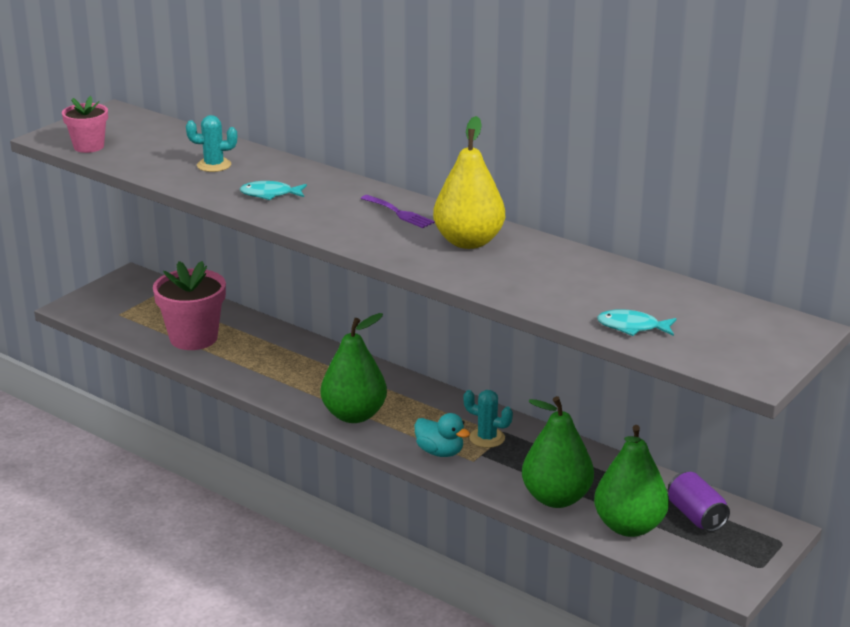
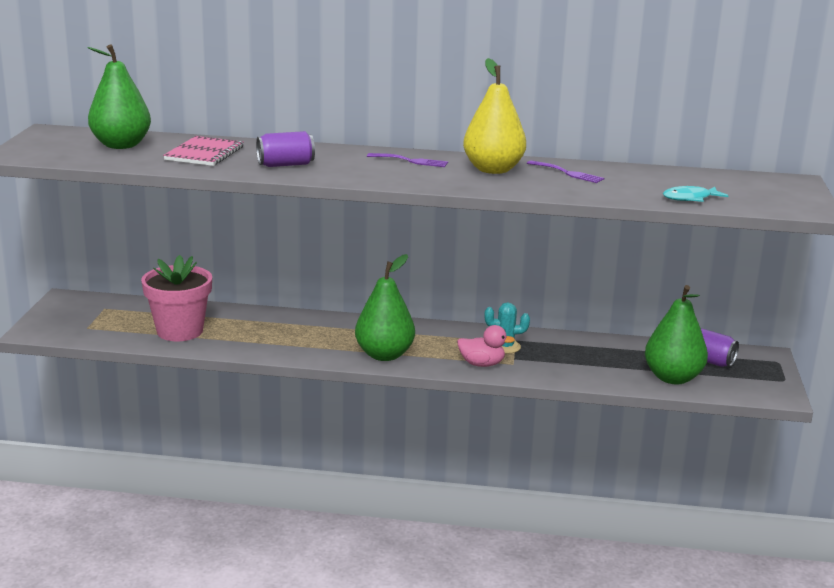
camera: 30 degrees left, 5 degrees down
pink flower pot [62,96,108,153] -> none
turquoise cactus [186,115,237,172] -> pink notebook [163,136,244,166]
turquoise fish [240,181,307,200] -> purple can [256,131,315,167]
turquoise duck [414,413,470,457] -> pink duck [457,325,515,367]
green pear [522,396,594,508] -> green pear moved to [88,44,151,149]
none -> purple fork [527,160,604,183]

